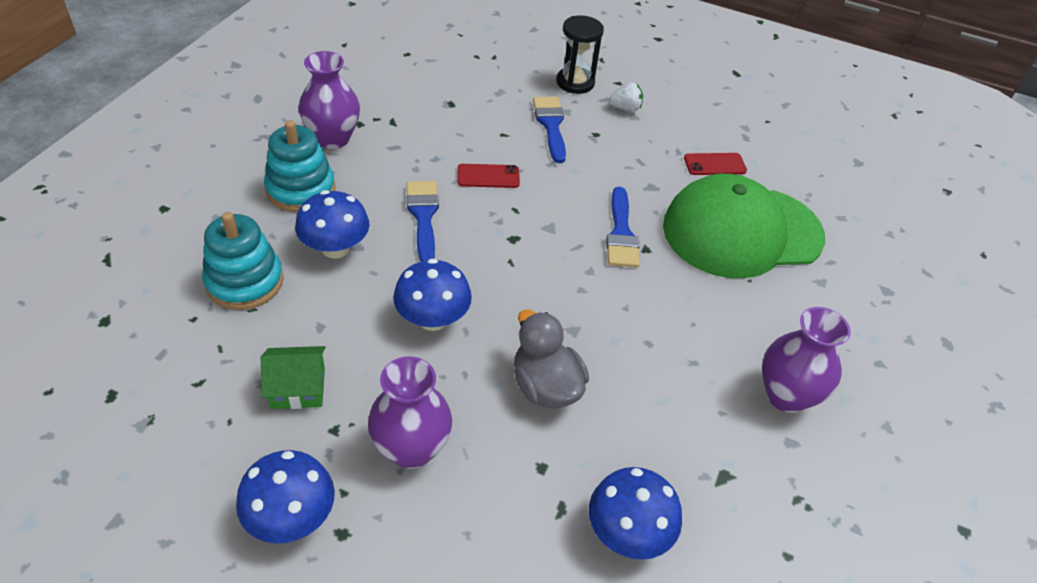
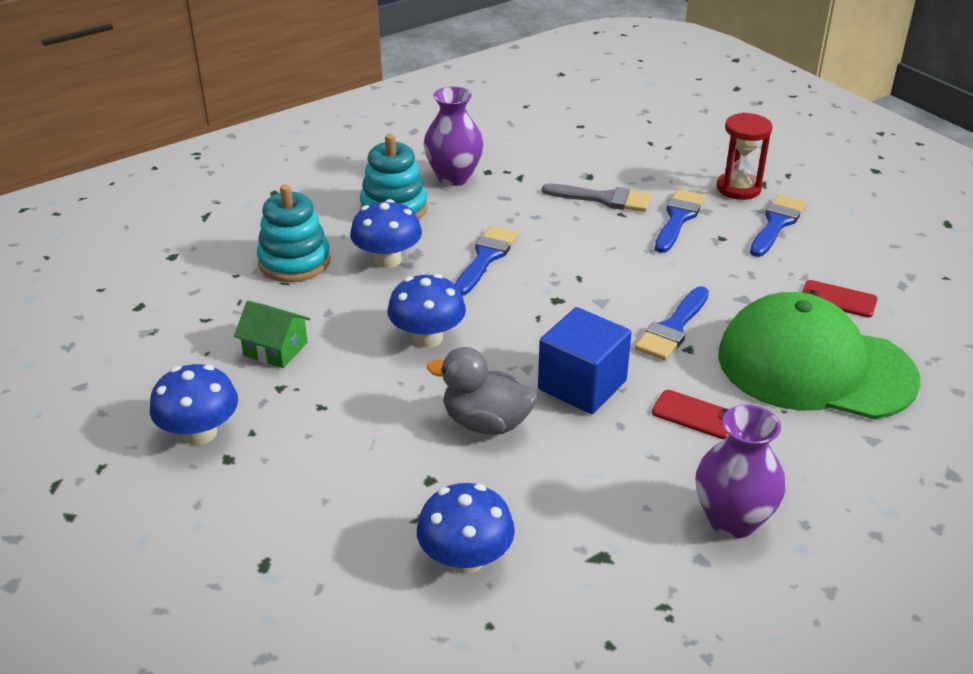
camera: 35 degrees right, 10 degrees down
purple vase [368,357,452,469] -> none
red phone [457,164,520,188] -> red phone moved to [652,390,729,439]
grey duck [514,309,589,408] -> grey duck turned 75 degrees counterclockwise [427,347,537,435]
black hourglass [556,15,604,94] -> red hourglass [717,113,773,200]
white strawberry [609,82,643,112] -> blue brush [750,194,806,257]
none -> blue cube [538,307,632,414]
none -> grey brush [542,184,651,212]

